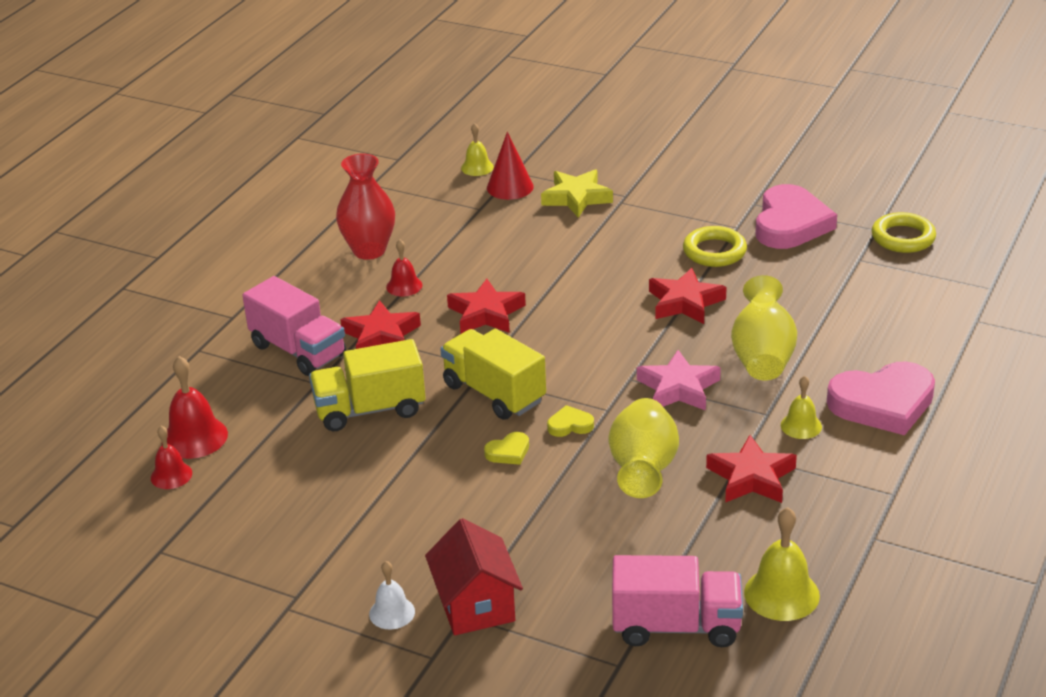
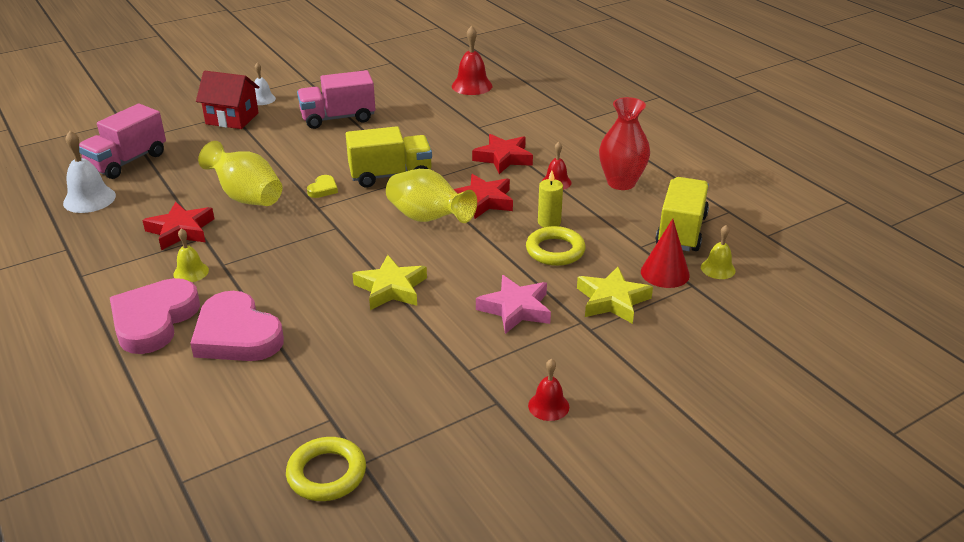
camera: 120 degrees right, 0 degrees up
red bell [151,426,192,489] -> red bell moved to [528,359,569,421]
pink truck [242,276,346,376] -> pink truck moved to [297,70,375,129]
yellow truck [309,339,426,431] -> yellow truck moved to [656,177,709,251]
yellow heart [484,432,529,465] -> none
pink star [637,350,721,411] -> pink star moved to [476,275,551,334]
red star [649,268,726,324] -> yellow star [352,255,427,310]
yellow ring [683,226,747,267] -> yellow ring moved to [526,226,586,266]
yellow vase [731,275,797,380] -> yellow vase moved to [386,169,477,223]
yellow bell [744,507,820,621] -> white bell [63,131,116,213]
pink heart [756,184,837,249] -> pink heart moved to [190,291,284,361]
none -> yellow candle [538,170,563,227]

